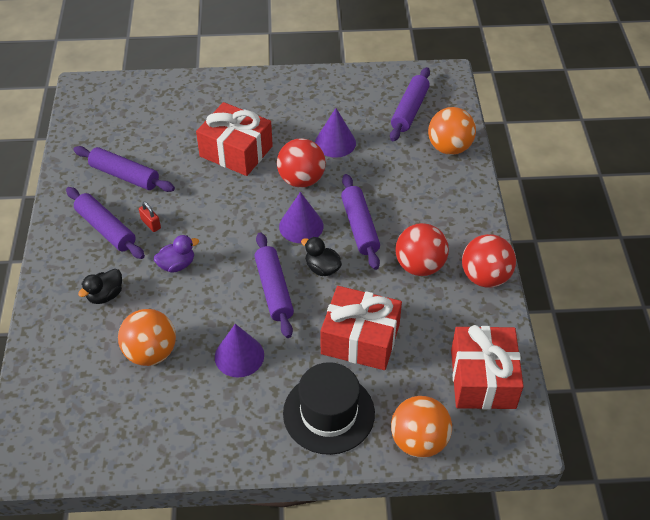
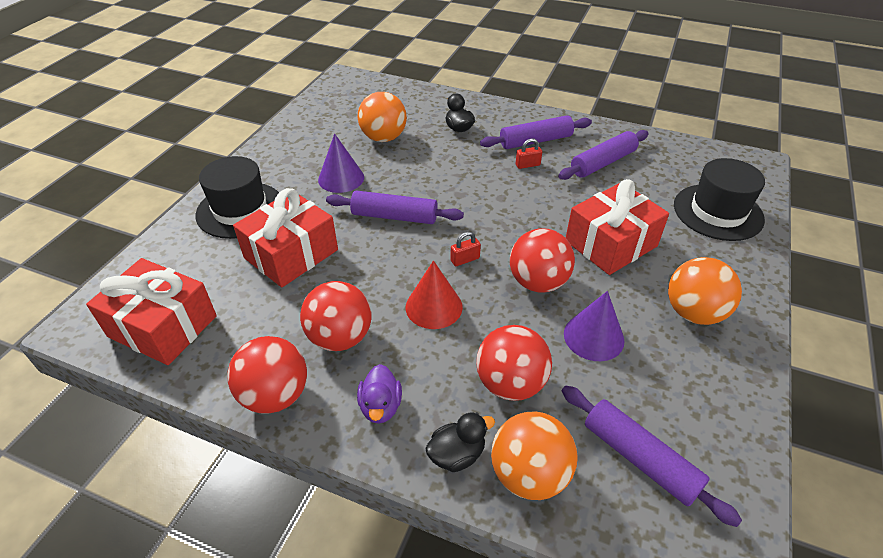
camera: 115 degrees right, 5 degrees down
purple duck [154,235,199,272] -> purple duck moved to [357,364,402,424]
purple cone [279,192,323,243] -> red padlock [451,232,481,266]
black duck [301,237,342,276] -> black duck moved to [425,412,495,472]
purple rolling pin [341,174,380,270] -> red cone [406,261,463,329]
orange ball [391,396,452,458] -> orange ball moved to [668,257,742,325]
none -> red ball [476,325,552,401]
none -> black hat [674,158,765,241]

